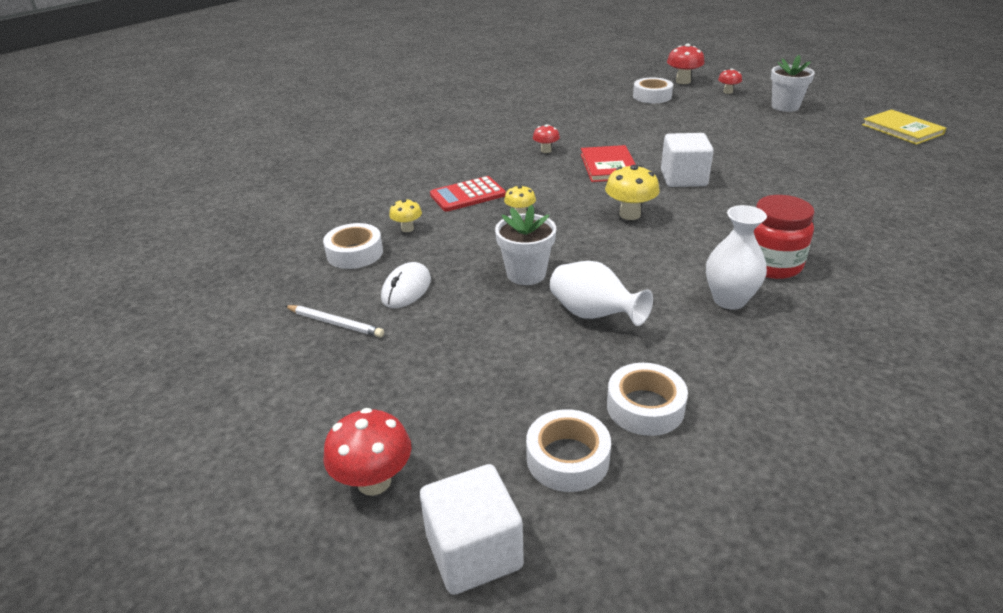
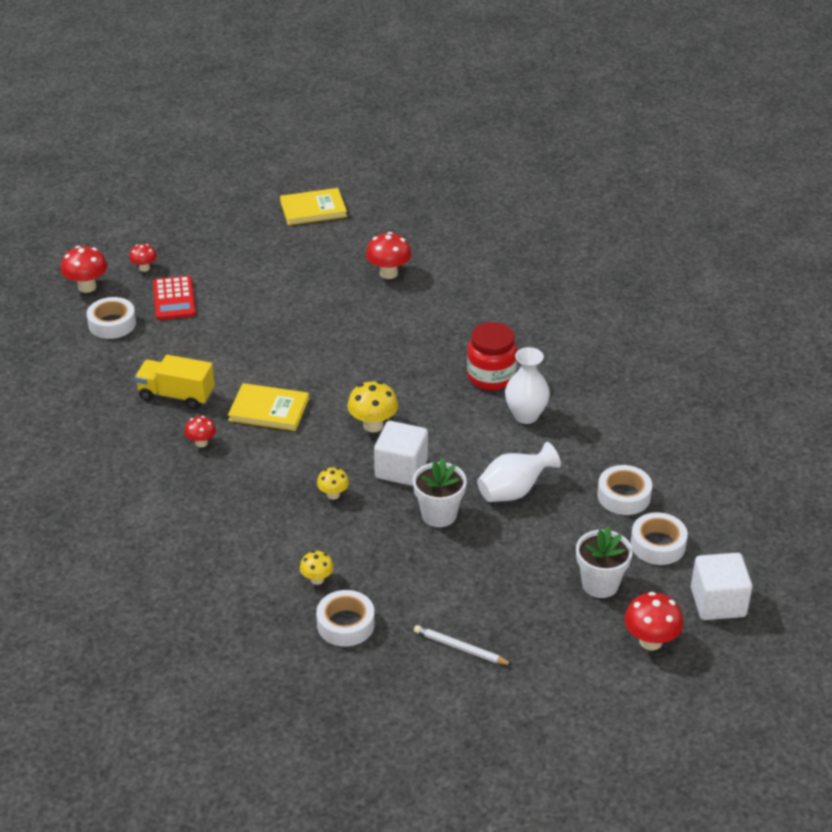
camera: 75 degrees left, 5 degrees up
white pencil [285,305,384,338] -> white pencil turned 105 degrees counterclockwise [414,625,513,665]
white mouse [381,262,431,308] -> none
red calculator [430,176,506,212] -> red calculator moved to [153,276,196,320]
red book [581,145,636,182] -> yellow book [228,383,309,431]
white cube [661,133,714,187] -> white cube moved to [374,421,428,486]
white flower pot [771,55,815,112] -> white flower pot moved to [576,526,633,598]
none -> yellow truck [135,355,215,410]
none -> red mushroom [366,232,411,279]

